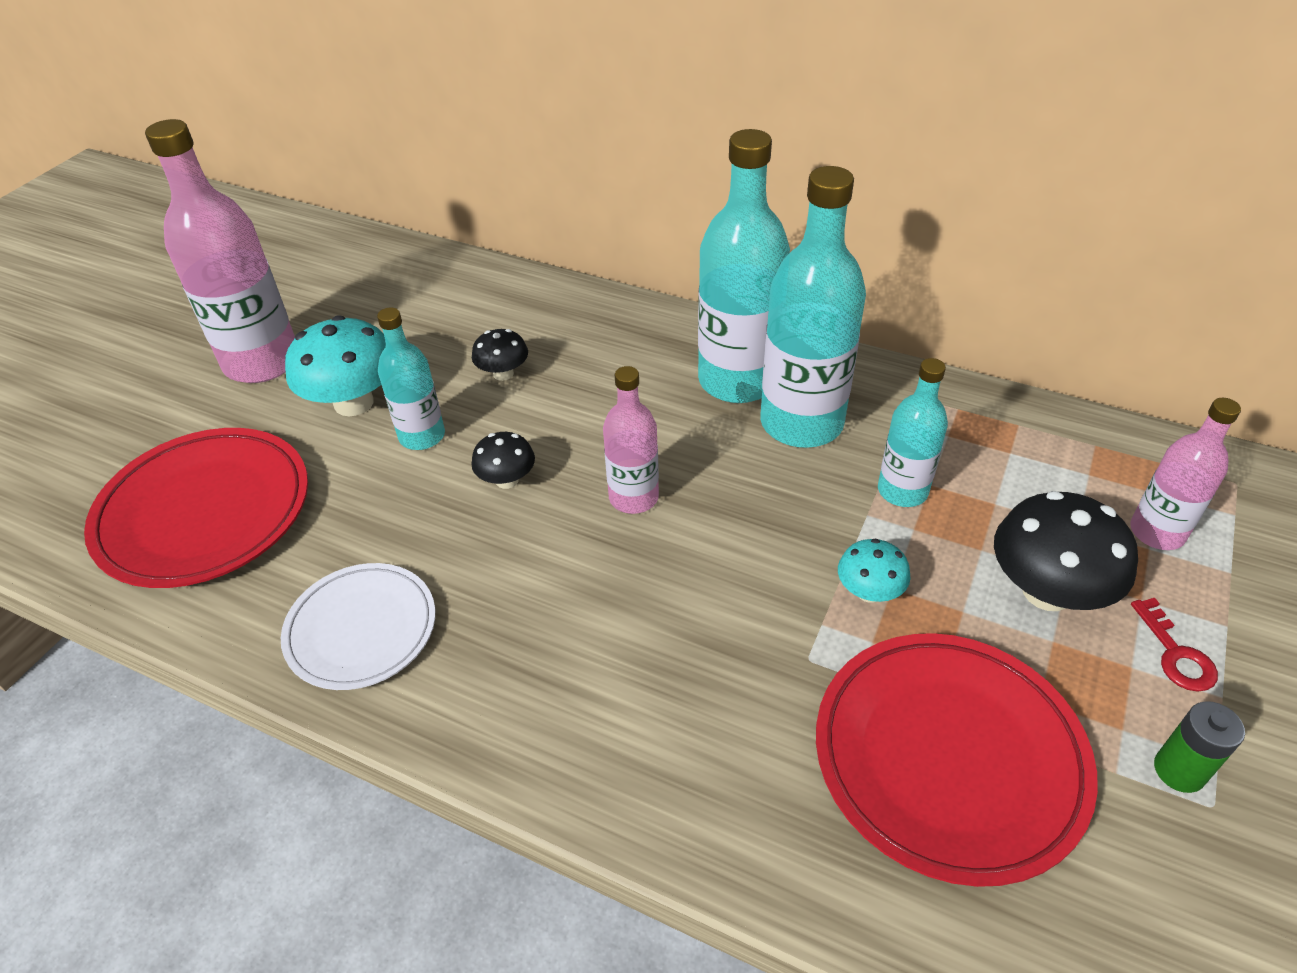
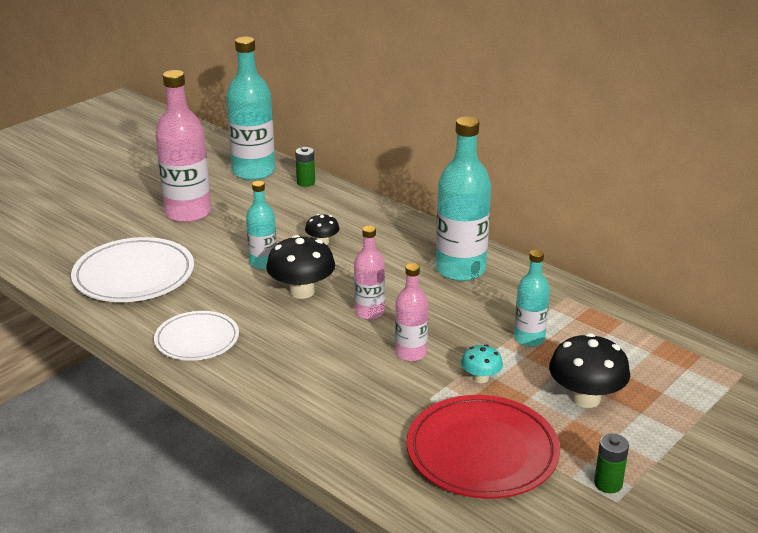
camera: 15 degrees right, 15 degrees down
red plate [84,428,308,588] -> white plate [71,237,194,302]
turquoise mushroom [285,315,386,416] -> none
black mushroom [471,432,535,489] -> black mushroom [266,235,335,299], size x1.84
turquoise bottle [760,166,866,448] -> turquoise bottle moved to [226,37,275,180]
pink bottle [1130,398,1241,550] -> pink bottle moved to [395,263,428,361]
red key [1131,598,1218,692] -> none
none -> green battery [295,147,315,187]

